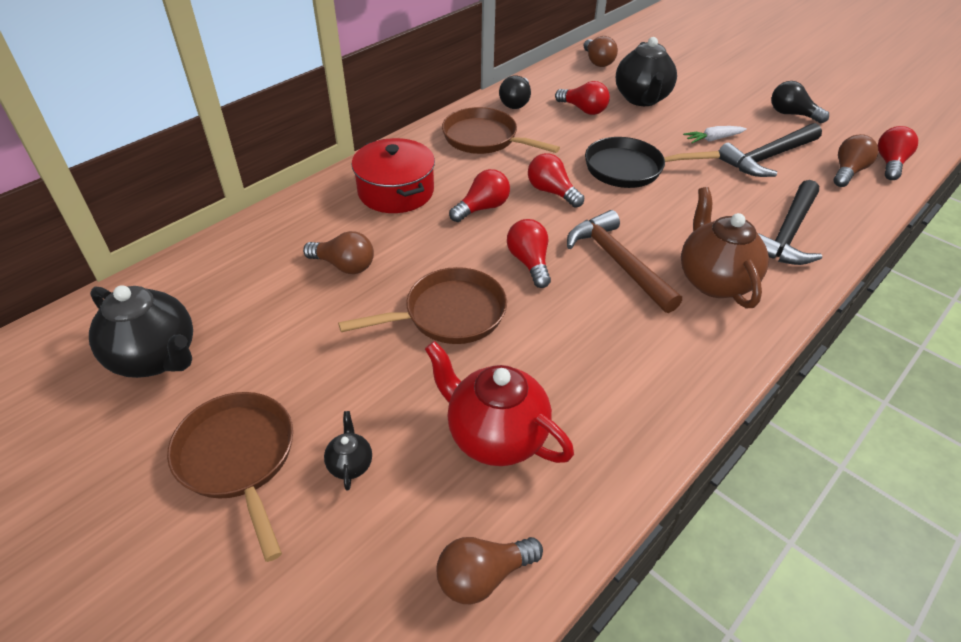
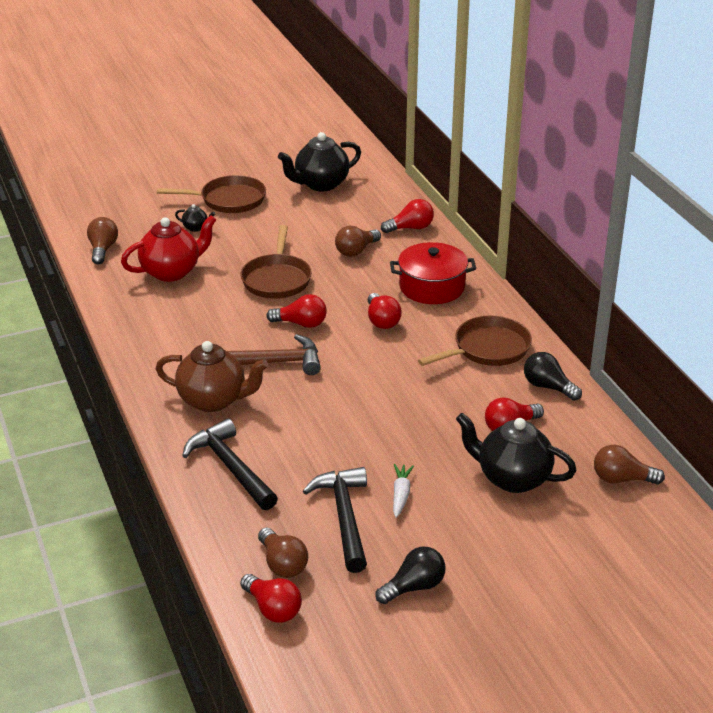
camera: 115 degrees right, 10 degrees down
red light bulb [528,153,584,208] -> red light bulb moved to [381,199,434,233]
black pan [585,137,720,188] -> none

